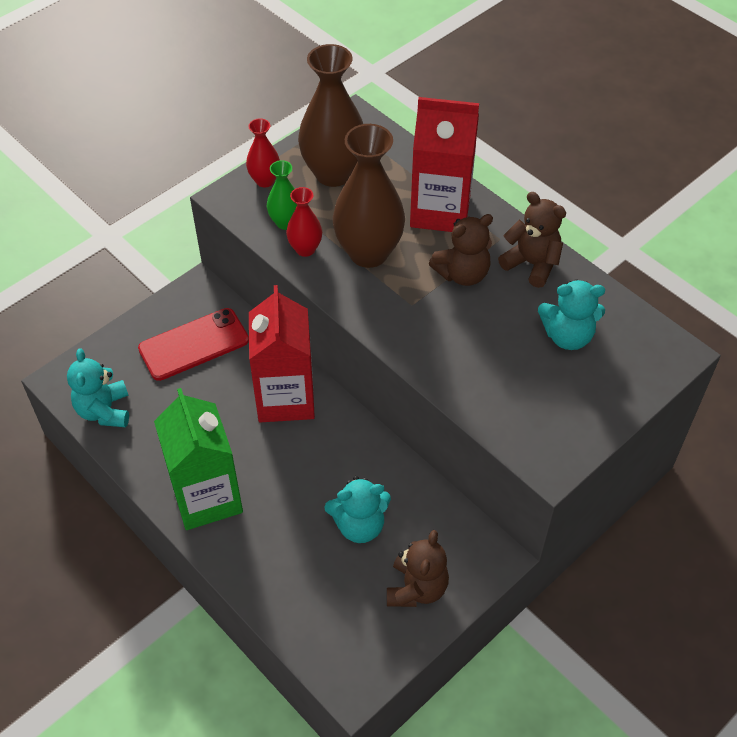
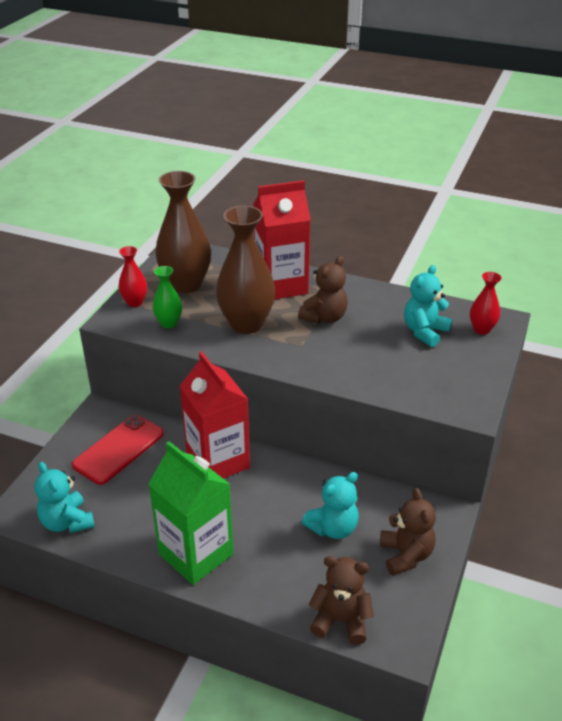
camera: 25 degrees left, 15 degrees down
red vase [286,187,322,257] -> red vase moved to [470,272,501,335]
brown teddy bear [498,192,566,288] -> brown teddy bear moved to [309,556,374,645]
turquoise teddy bear [538,279,605,350] -> turquoise teddy bear turned 150 degrees clockwise [404,265,452,347]

